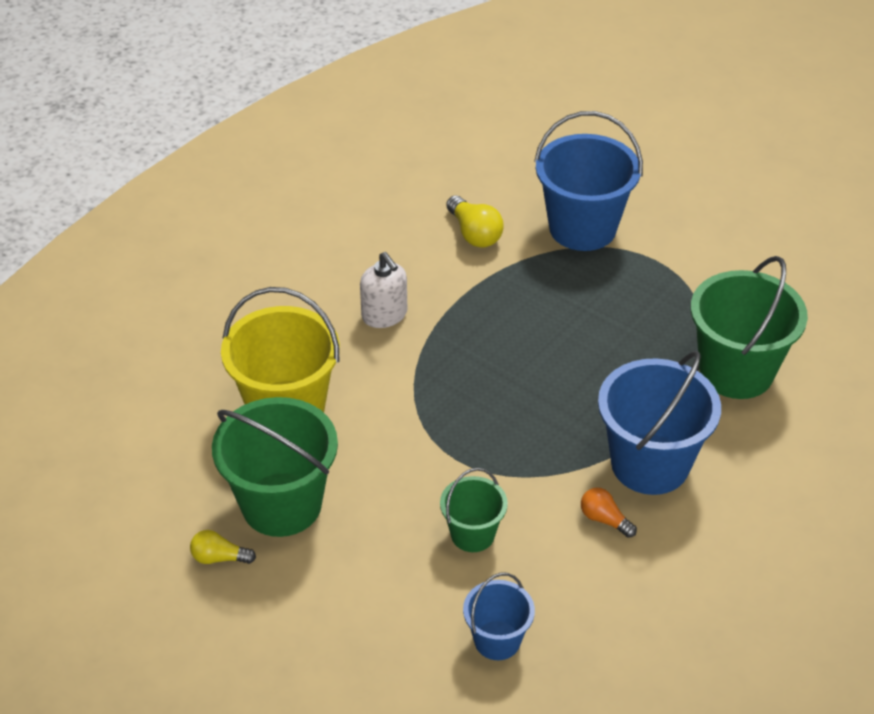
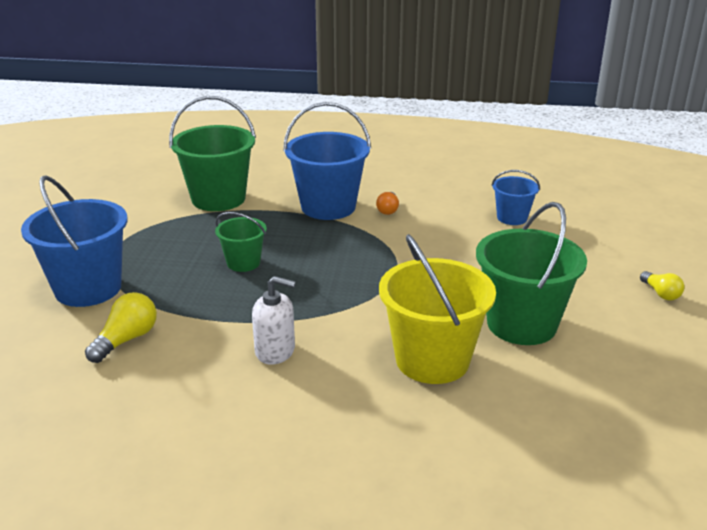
camera: 120 degrees left, 15 degrees down
yellow light bulb [190,530,256,564] -> yellow light bulb moved to [640,271,684,300]
white soap dispenser [360,252,407,328] -> white soap dispenser turned 75 degrees clockwise [252,276,296,365]
green bucket [440,468,508,552] -> green bucket moved to [215,212,267,272]

